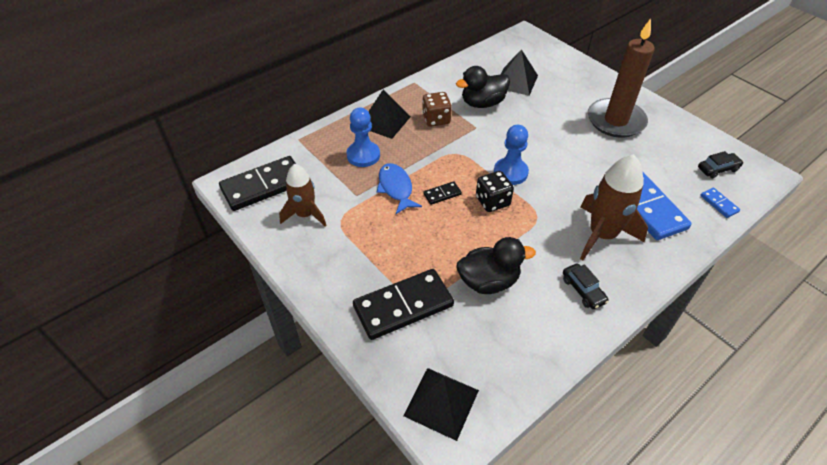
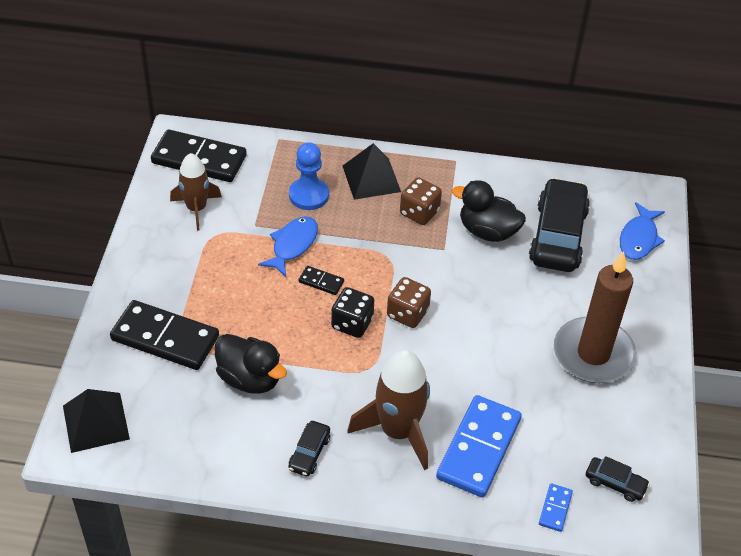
camera: 45 degrees right, 0 degrees up
blue pawn [494,125,529,185] -> brown dice [387,277,431,328]
black pyramid [501,49,538,96] -> black car [529,178,590,272]
none -> blue fish [620,202,665,260]

